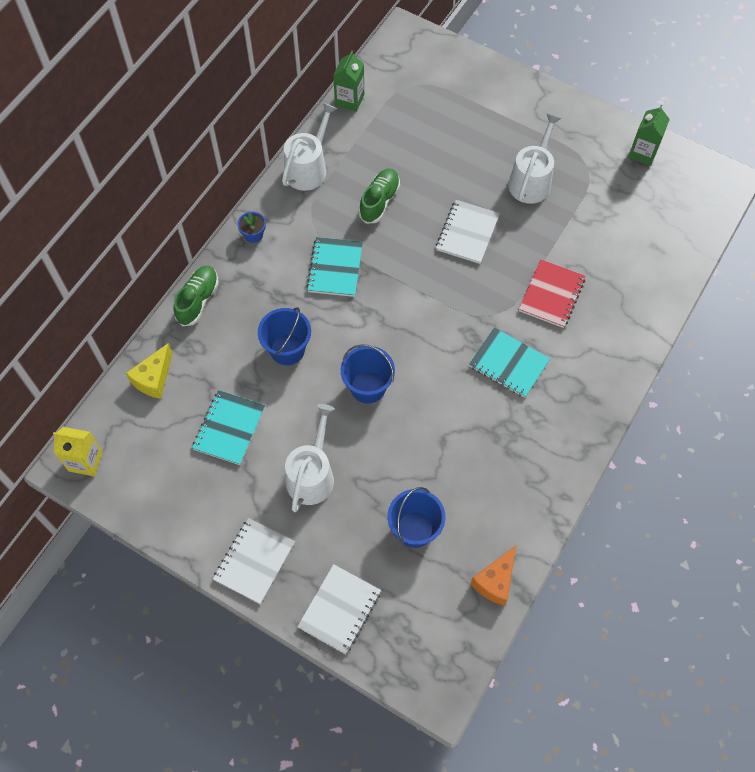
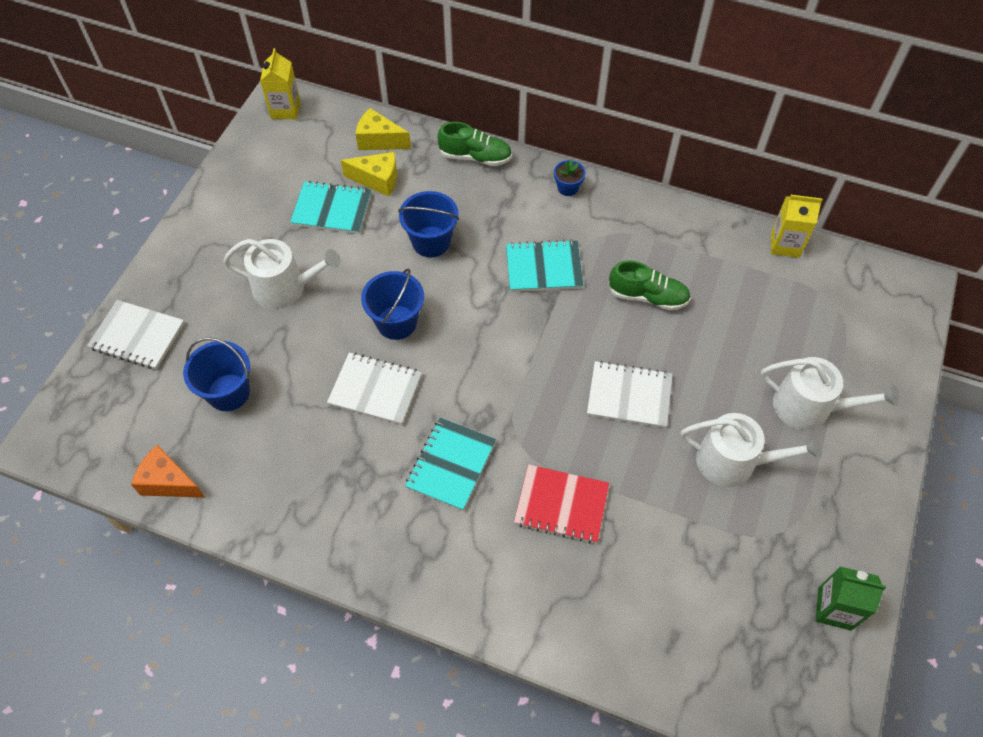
camera: 80 degrees right, 5 degrees down
white notebook [213,518,295,604] -> white notebook moved to [327,353,422,425]
white watering can [282,103,337,191] -> white watering can moved to [761,357,900,430]
green carton [333,50,364,112] -> yellow carton [771,195,822,258]
none -> yellow cheese [341,152,397,197]

